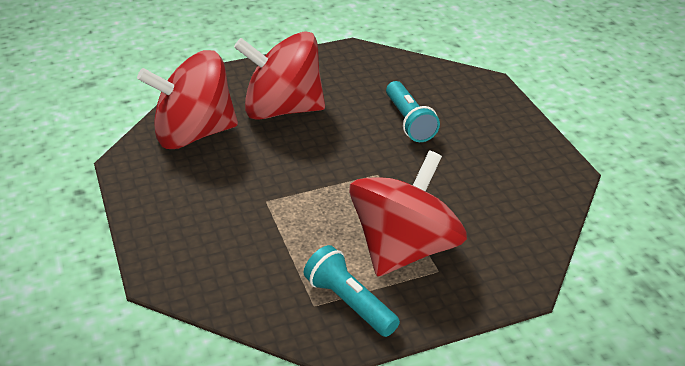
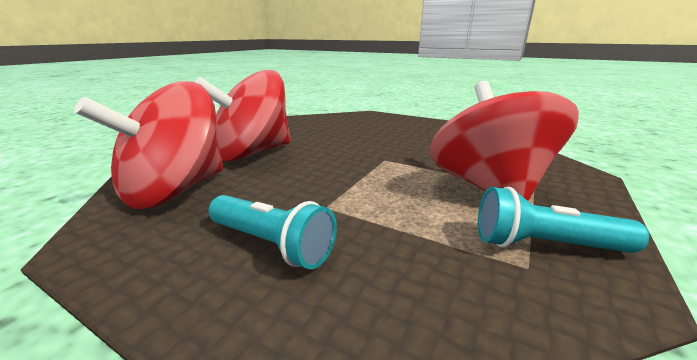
camera: 40 degrees left, 15 degrees down
turquoise flashlight [386,81,440,142] -> turquoise flashlight moved to [209,195,337,269]

